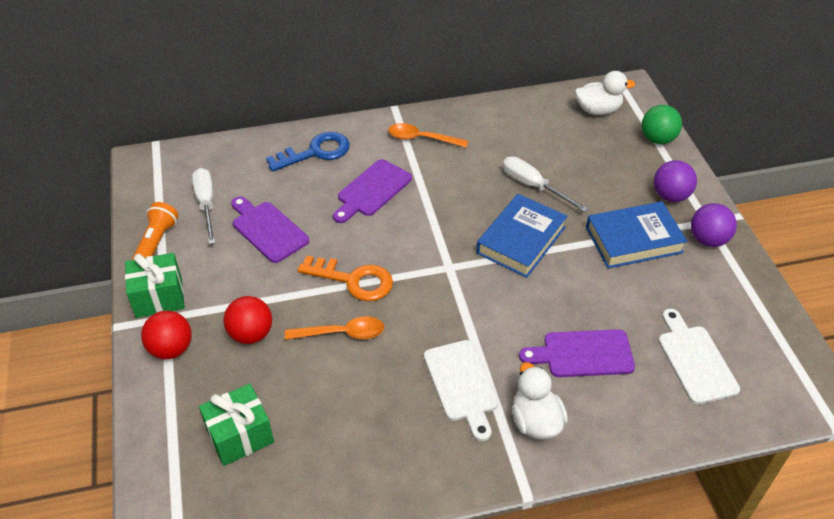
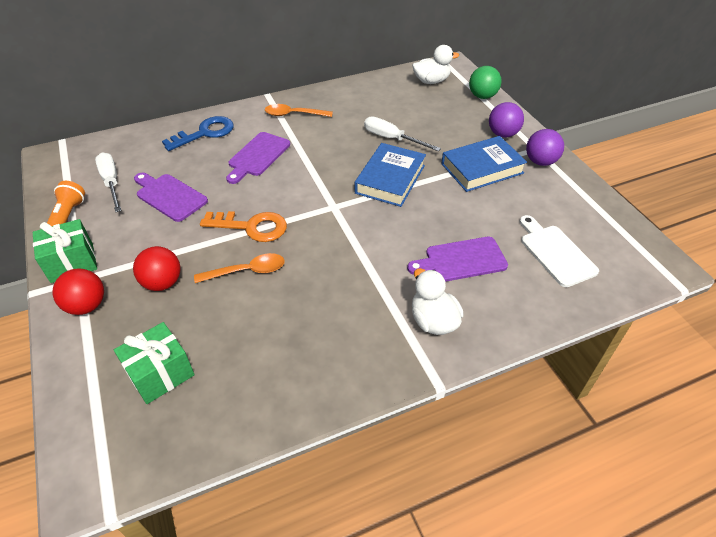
camera: 10 degrees left, 0 degrees up
white cutting board [424,340,498,441] -> none

